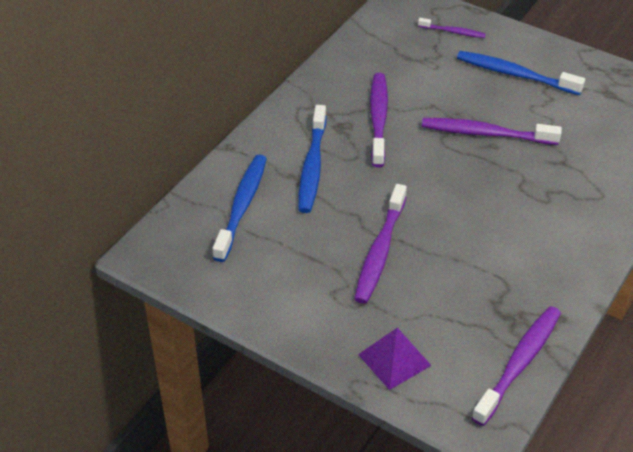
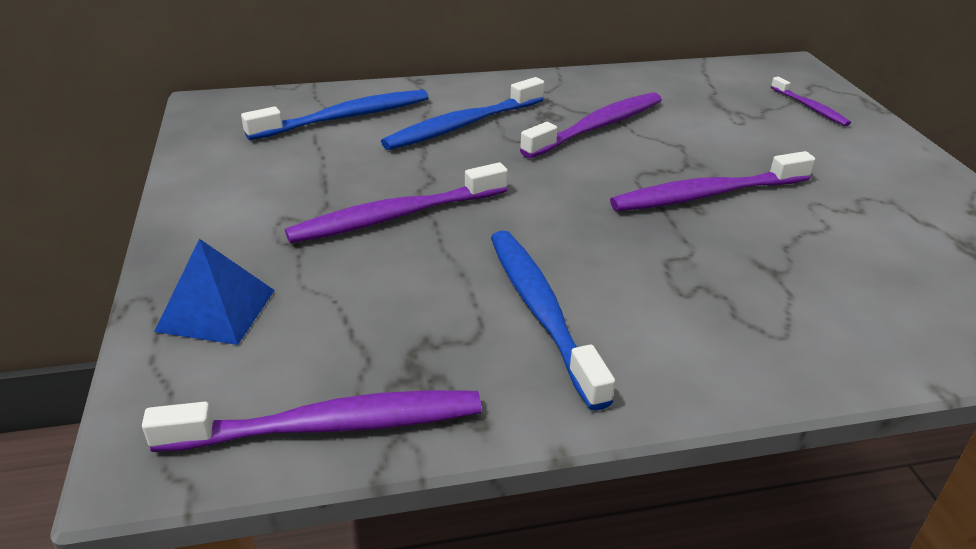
camera: 45 degrees right, 10 degrees down
purple pyramid [358,328,432,390] -> blue pyramid [154,239,275,345]
purple toothbrush [422,118,562,145] -> purple toothbrush turned 75 degrees counterclockwise [610,151,815,211]
blue toothbrush [457,51,585,95] -> blue toothbrush moved to [491,231,615,411]

